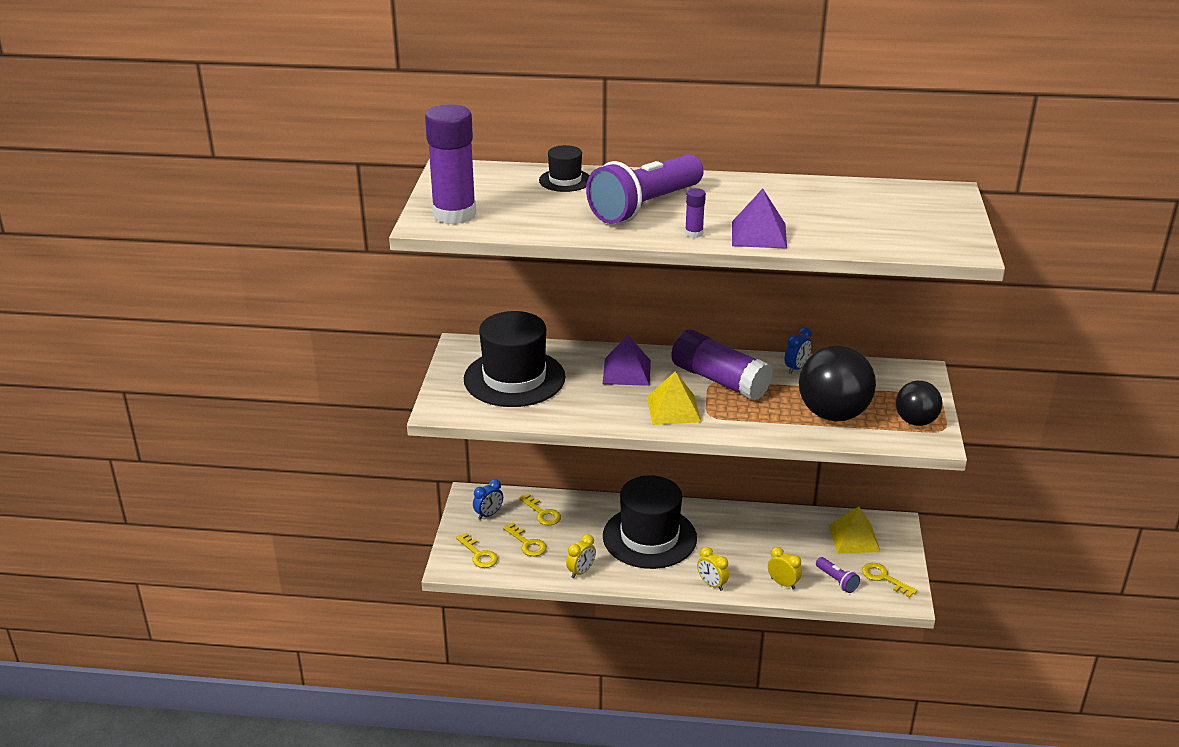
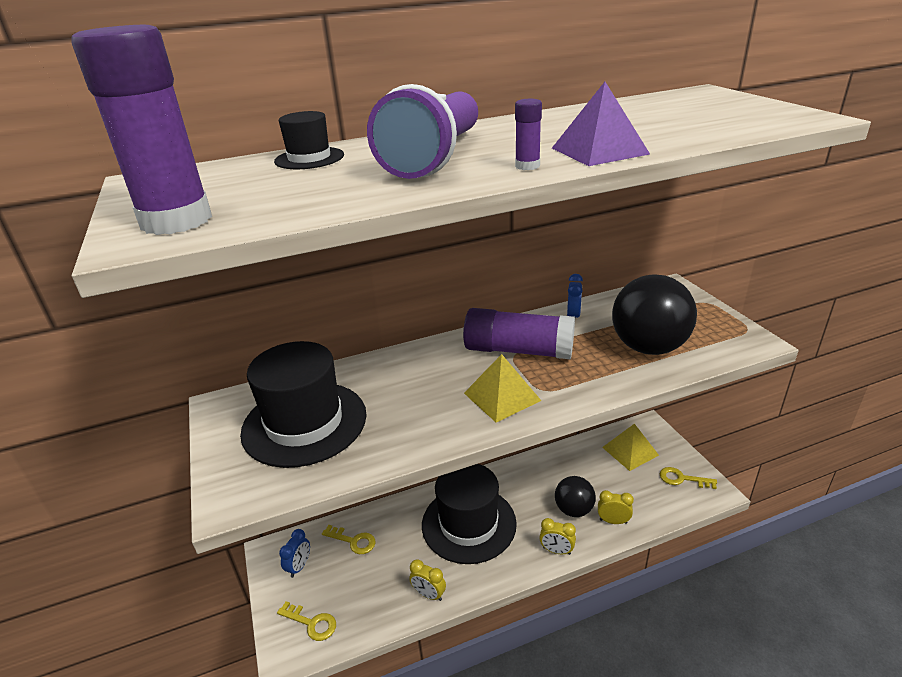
camera: 25 degrees left, 0 degrees up
yellow key [503,522,547,556] -> none
yellow clock [566,534,596,578] -> yellow clock turned 105 degrees clockwise [409,559,446,601]
purple pyramid [603,335,651,386] -> none
purple flashlight [816,557,860,593] -> none
black ball [896,381,942,426] -> black ball moved to [555,476,596,517]

